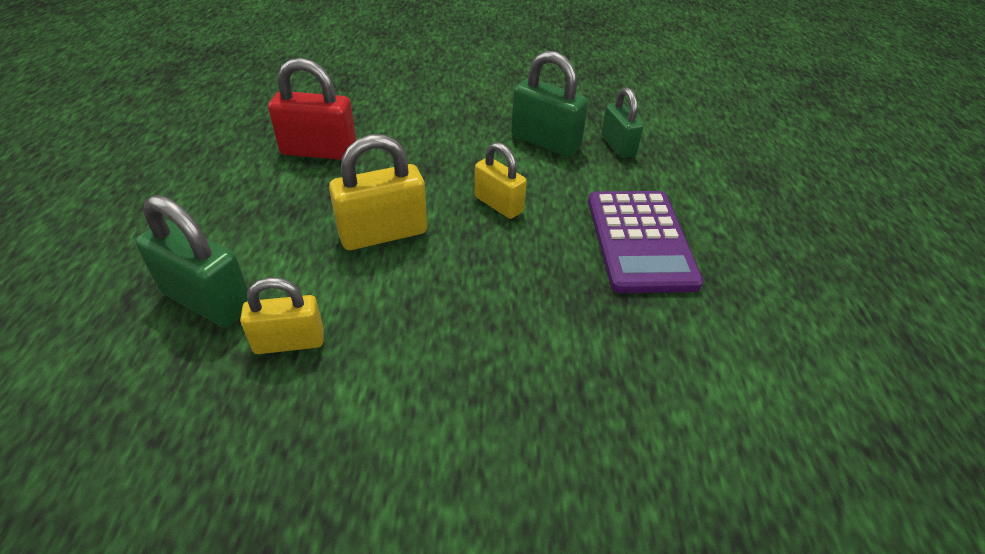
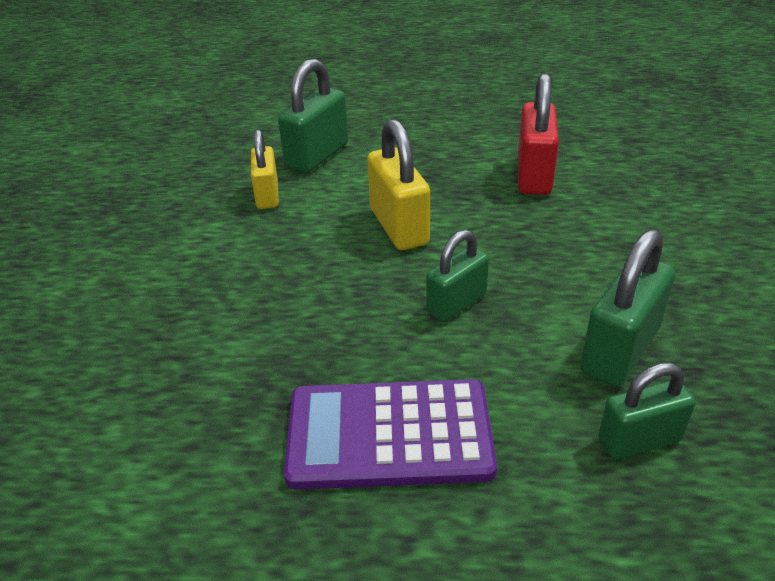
camera: 95 degrees right, 5 degrees down
yellow padlock [475,142,527,219] -> green padlock [426,230,489,322]

